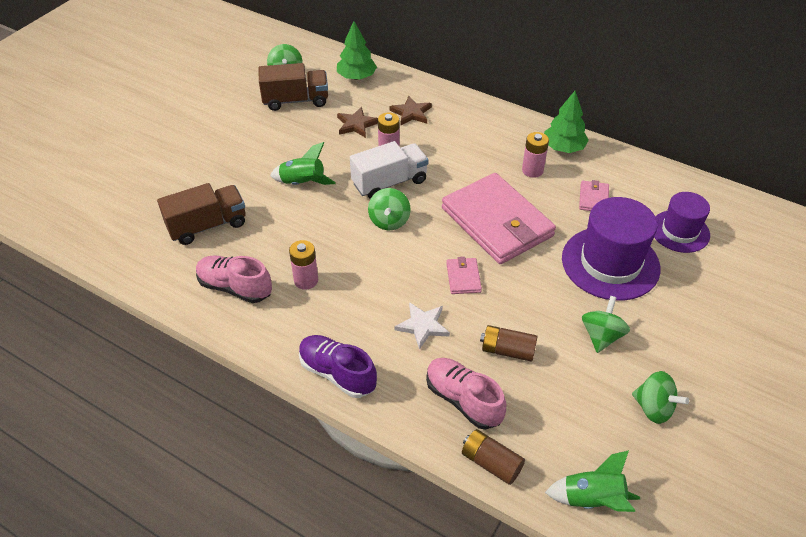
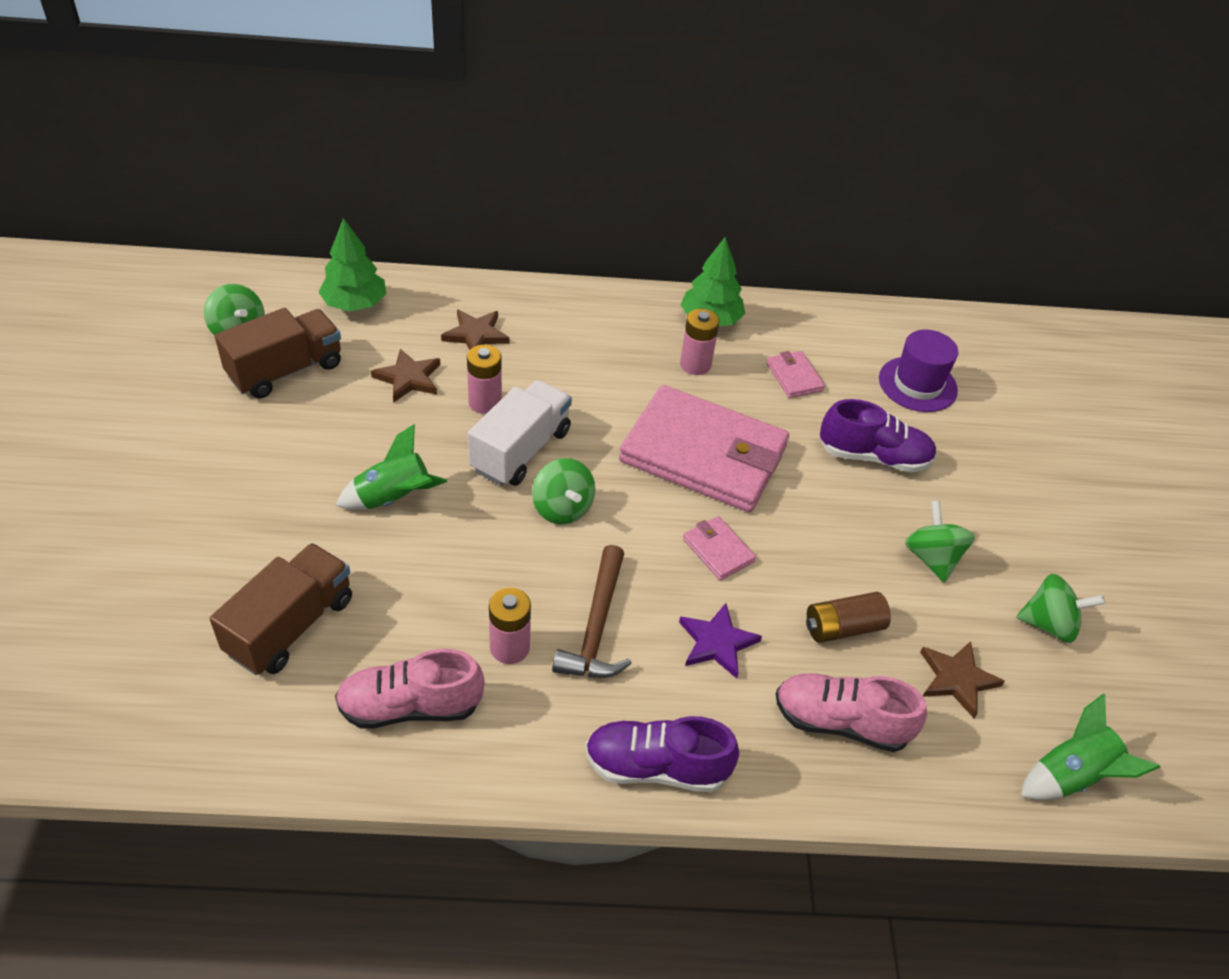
camera: 35 degrees left, 0 degrees up
white star [394,302,450,350] -> purple star [679,603,762,679]
brown battery [462,429,525,485] -> none
purple hat [562,197,661,301] -> purple shoe [820,399,937,472]
none -> brown hammer [552,545,632,678]
none -> brown star [920,641,1005,718]

